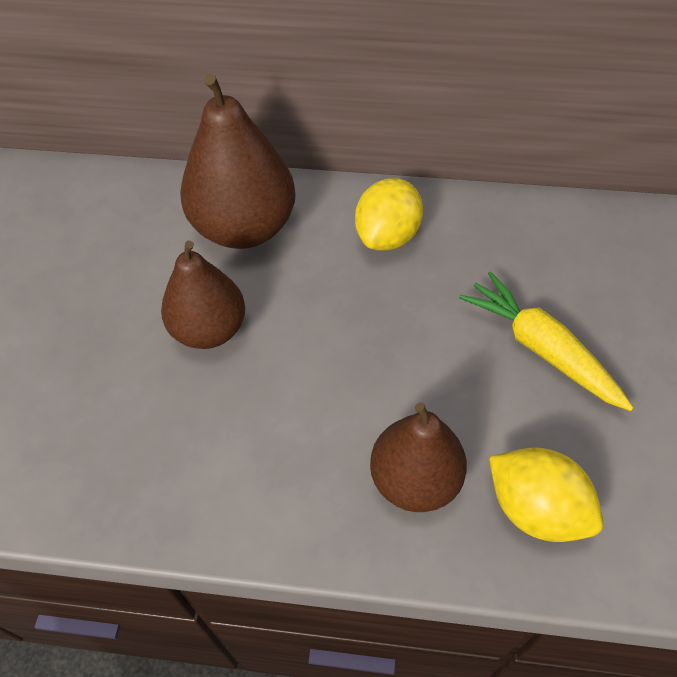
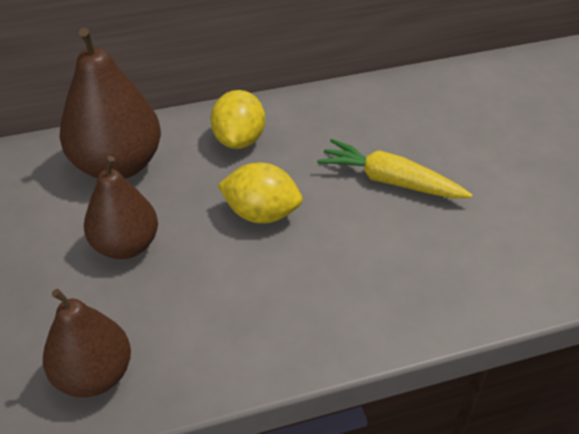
camera: 25 degrees left, 10 degrees down
brown pear [370,403,467,512] -> brown pear moved to [43,289,131,397]
yellow lemon [489,447,603,542] -> yellow lemon moved to [218,163,303,224]

